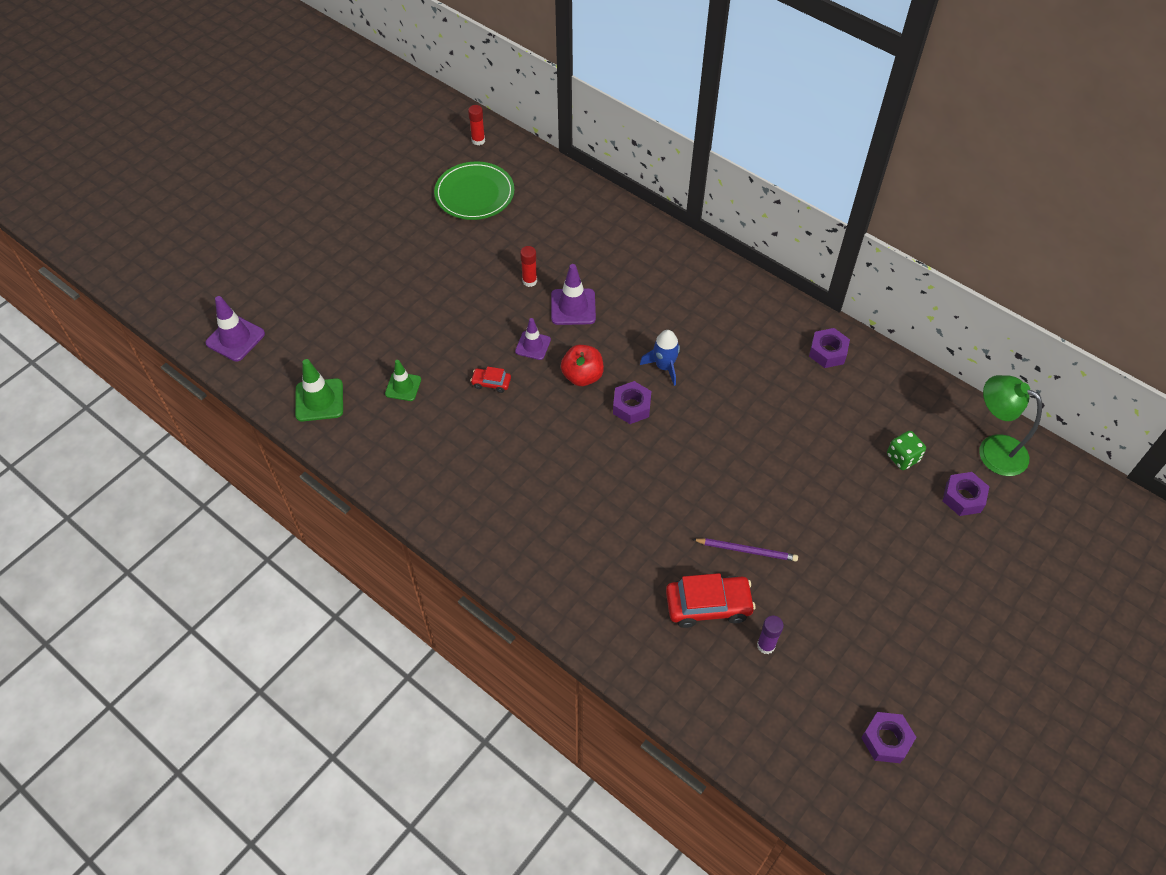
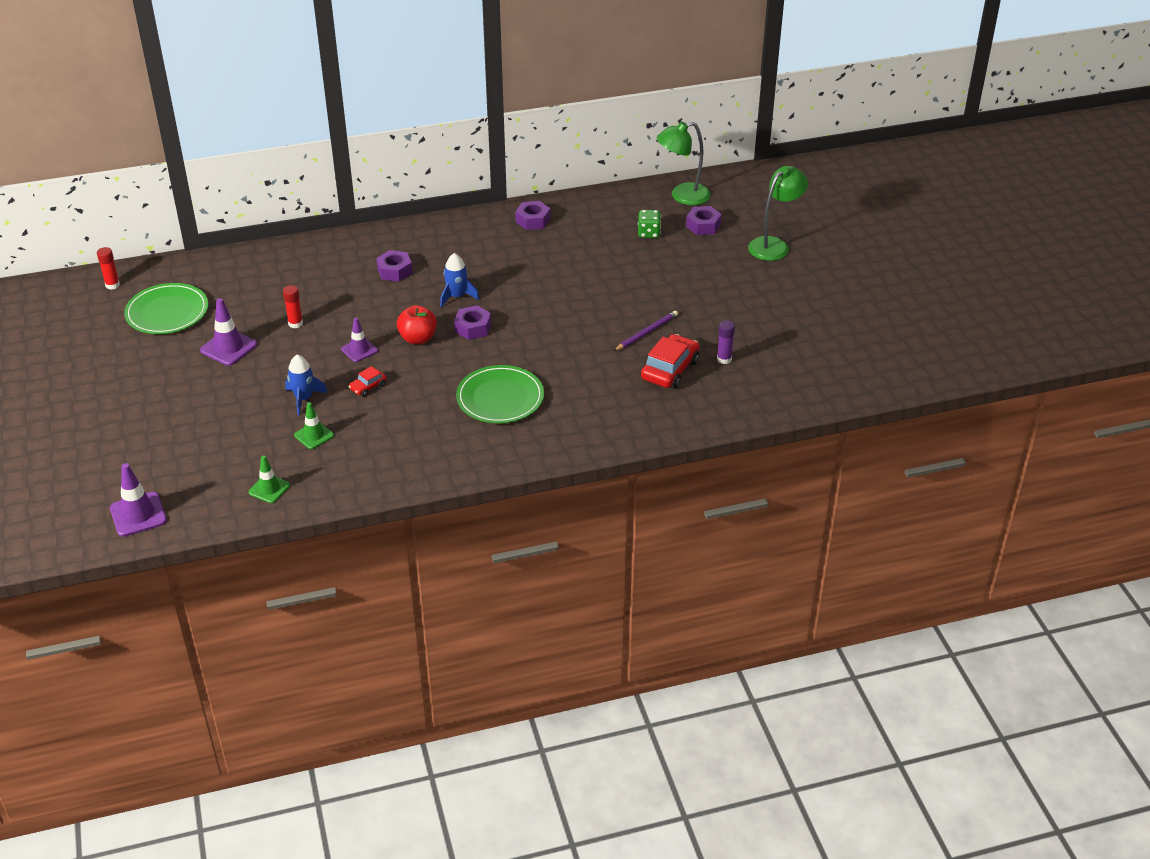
camera: 55 degrees left, 15 degrees down
green traffic cone [295,359,343,422] -> green traffic cone [248,455,290,503], size x0.66
purple traffic cone [551,264,596,325] -> purple traffic cone moved to [200,298,257,366]
purple nut [861,712,916,763] -> purple nut moved to [376,250,413,282]
none -> blue rocket [285,354,328,415]
none -> green plate [456,365,544,423]
none -> green lamp [748,166,808,261]

